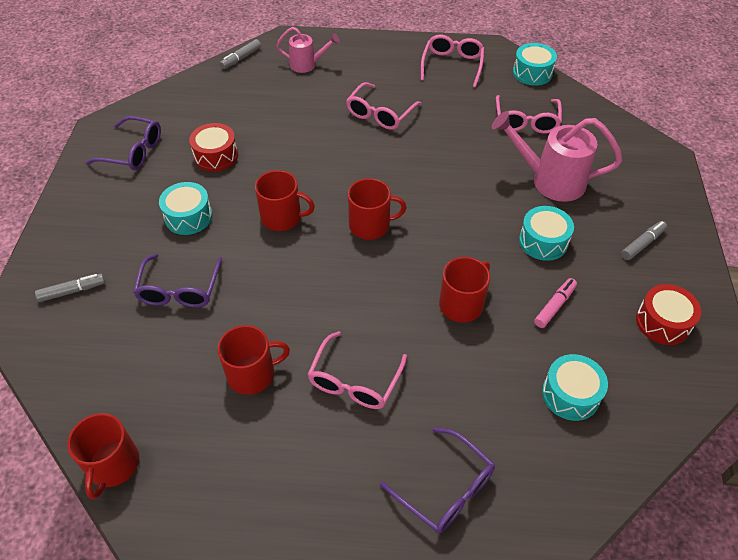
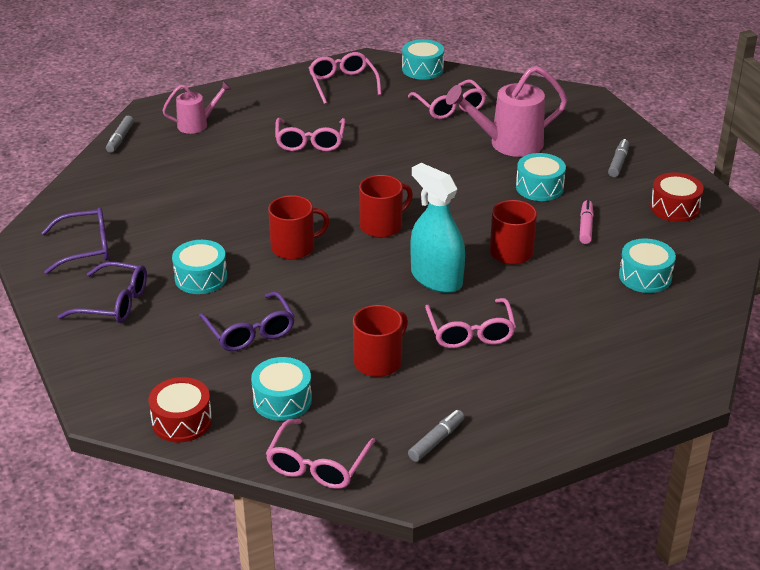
camera: 30 degrees left, 15 degrees down
grey marker [35,274,105,302] -> grey marker moved to [408,410,464,462]
red mug [67,413,139,499] -> pink glasses [266,419,375,489]
red drum [189,123,238,172] -> red drum moved to [148,377,212,442]
purple glasses [380,427,495,534] -> purple glasses moved to [57,262,147,323]
none -> turquoise drum [251,357,312,421]
none -> turquoise spray bottle [410,163,465,293]

